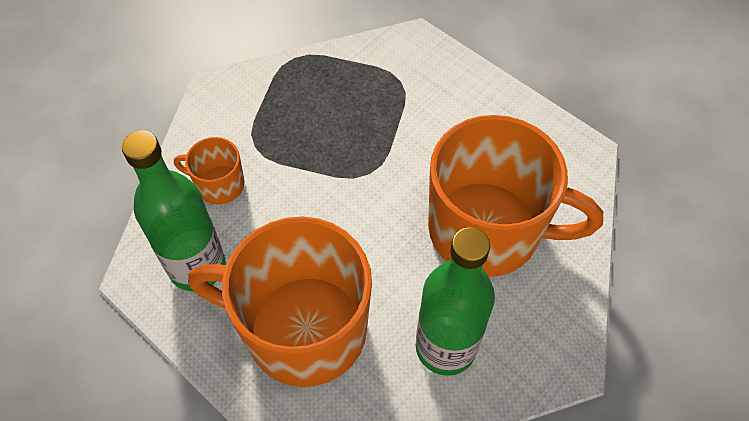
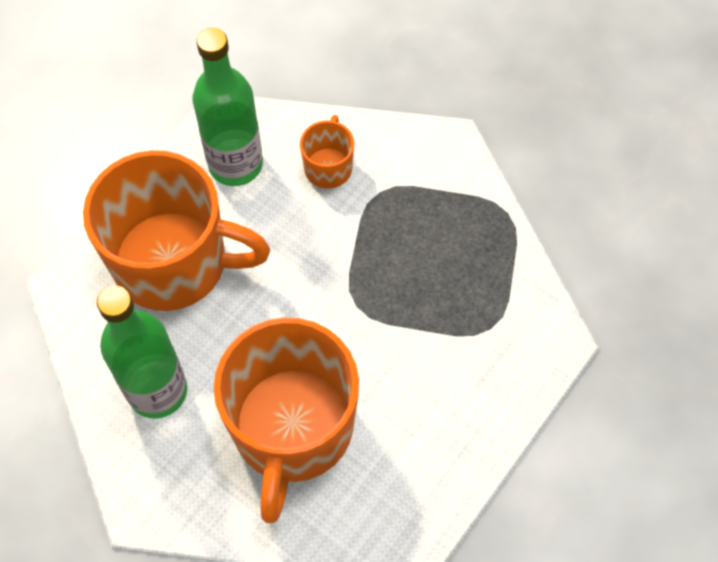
camera: 85 degrees right, 5 degrees up
orange mug [188,216,372,387] -> orange mug turned 90 degrees clockwise [83,150,270,311]

